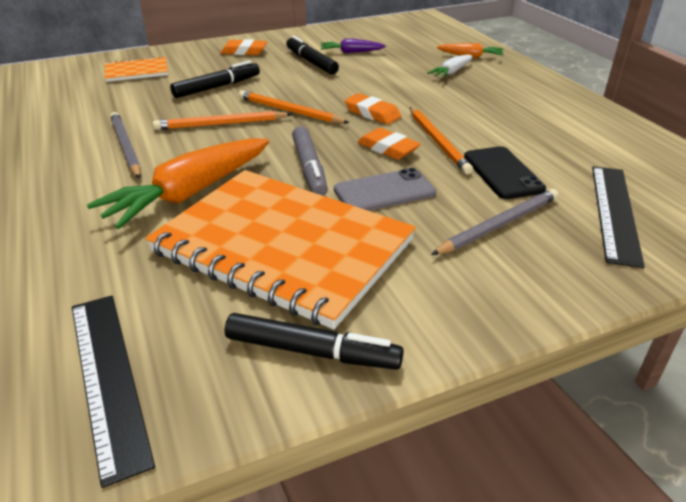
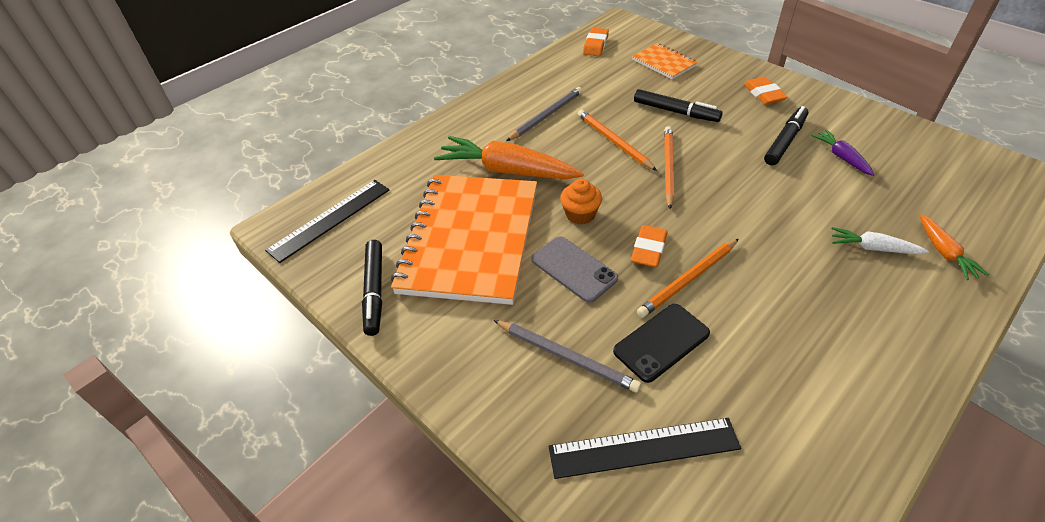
camera: 70 degrees right, 10 degrees up
grey marker [292,126,328,196] -> orange cupcake [560,179,602,225]
orange eraser [345,93,401,124] -> orange eraser moved to [583,28,609,56]

